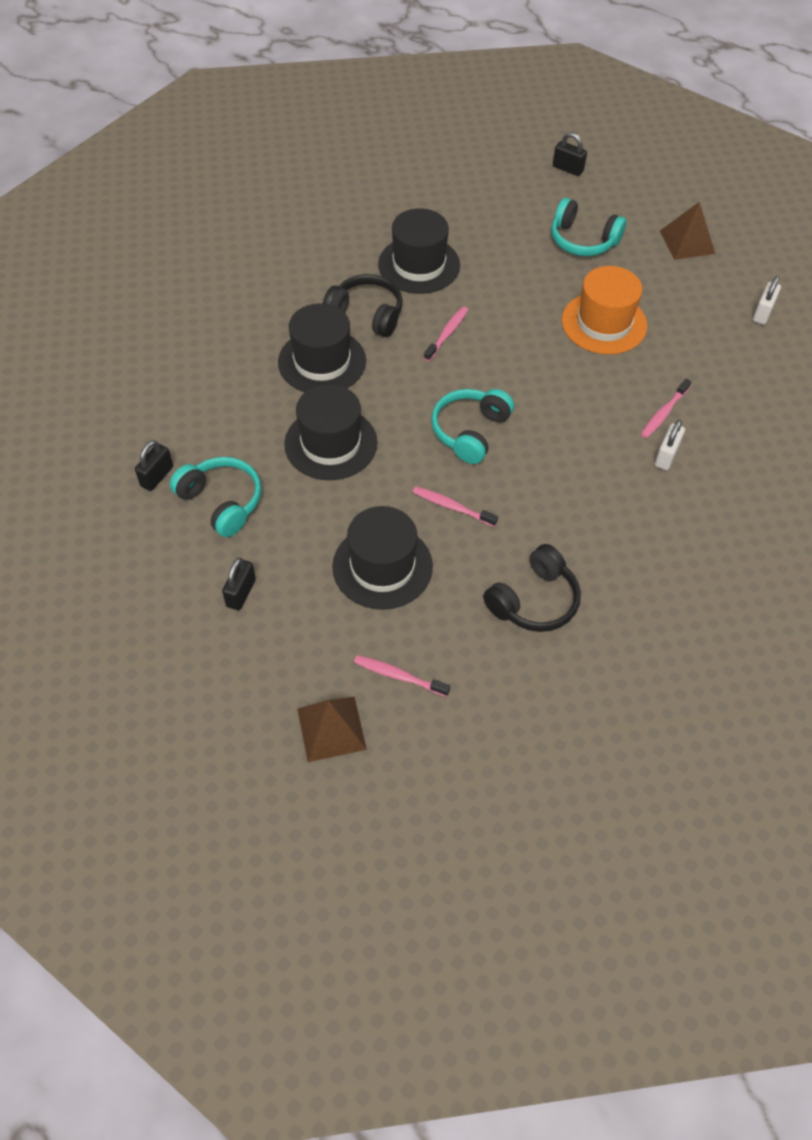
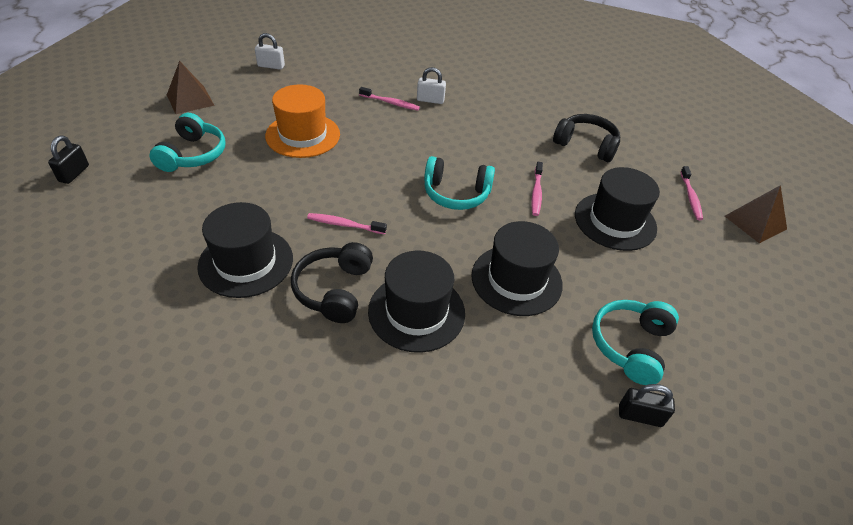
camera: 110 degrees left, 10 degrees down
black padlock [222,558,256,610] -> none

